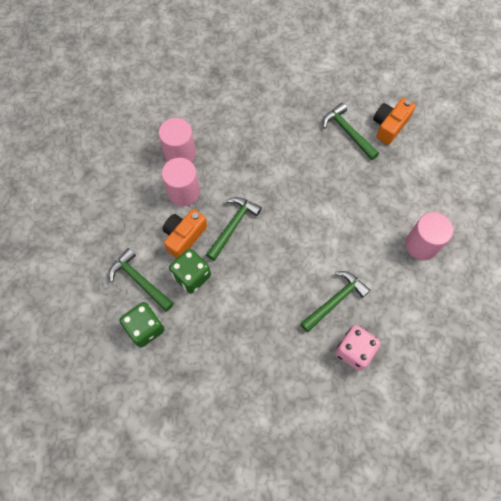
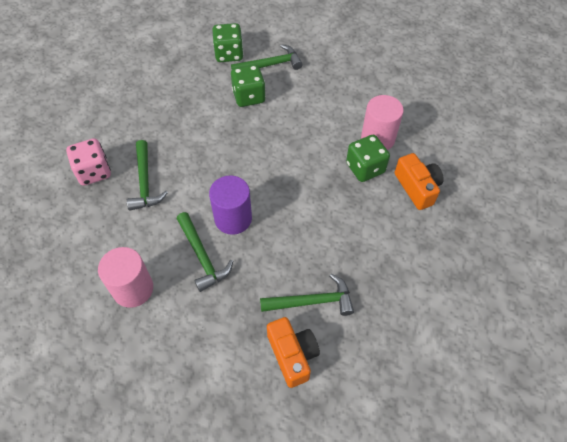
camera: 120 degrees right, 10 degrees down
pink cylinder [162,158,200,206] -> none
orange camera [163,209,207,258] -> orange camera moved to [394,153,444,210]
green hammer [206,197,262,261] -> green hammer moved to [177,212,233,292]
none -> purple cylinder [209,176,252,235]
none -> green dice [346,135,390,182]

